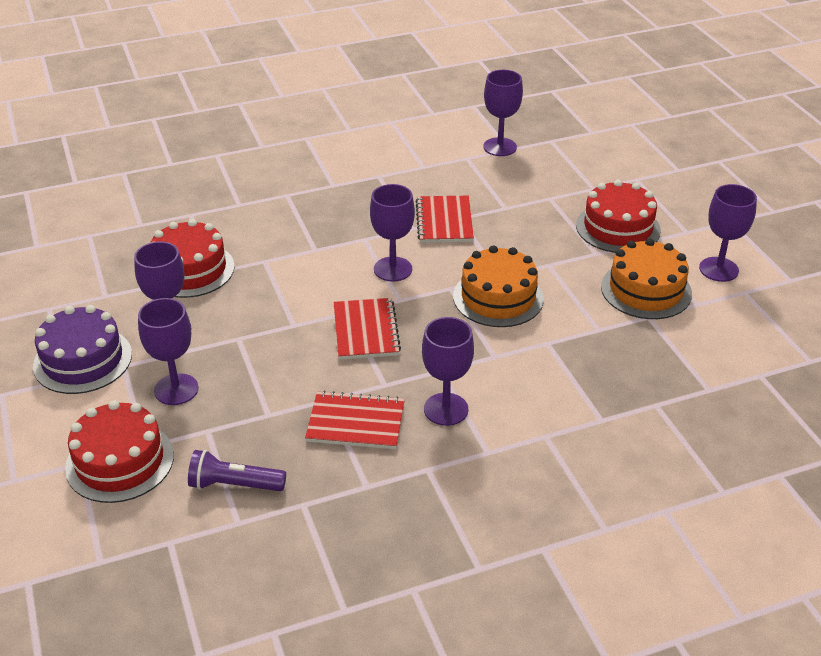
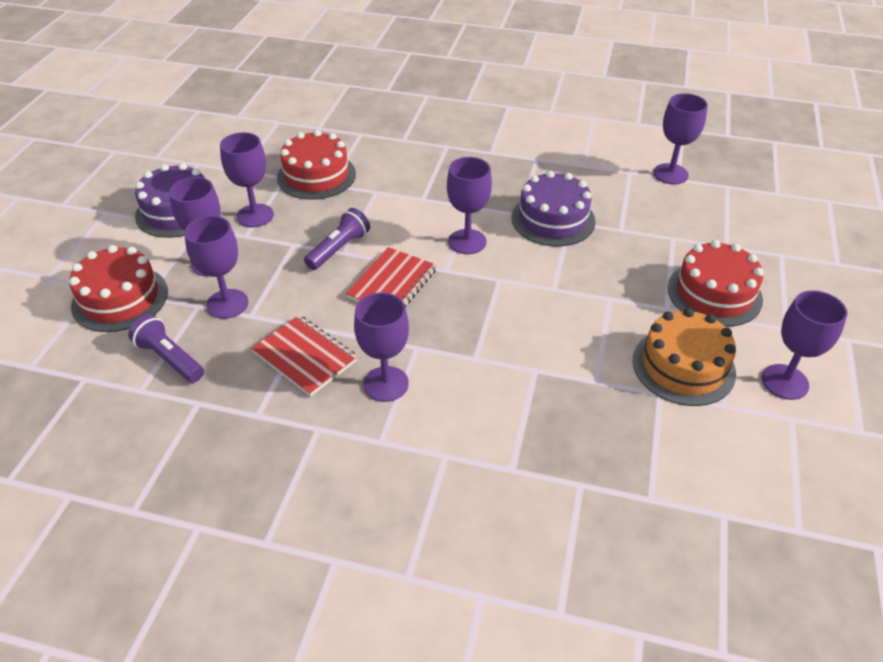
camera: 35 degrees right, 5 degrees up
red notebook [415,196,474,243] -> purple cake [511,171,596,246]
orange cake [453,246,544,327] -> none
none -> purple goblet [184,216,248,319]
none -> purple flashlight [304,208,370,270]

